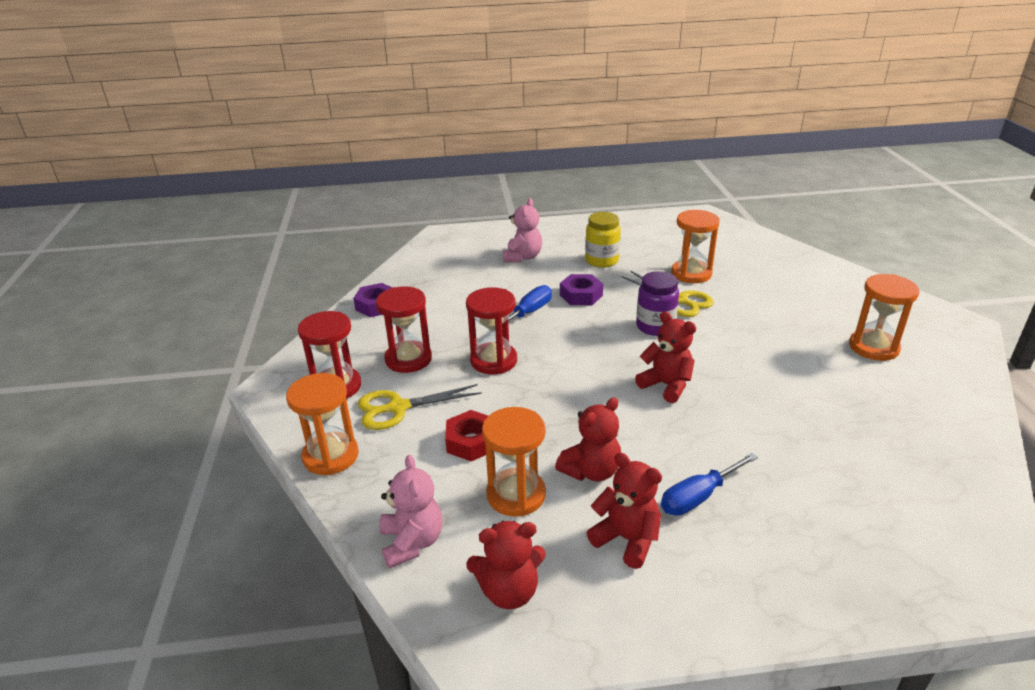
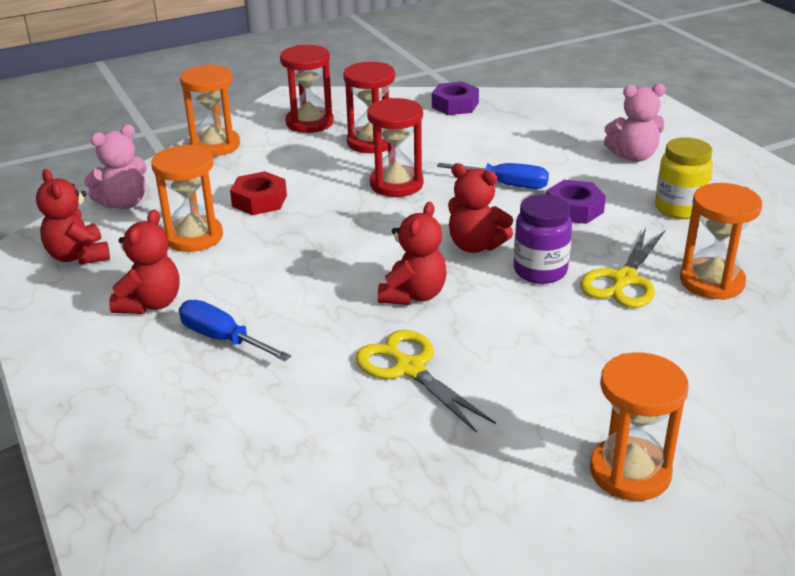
camera: 70 degrees right, 0 degrees up
yellow scissors [358,384,482,430] -> yellow scissors moved to [355,330,496,433]
red teddy bear [555,397,621,481] -> red teddy bear moved to [448,163,513,253]

